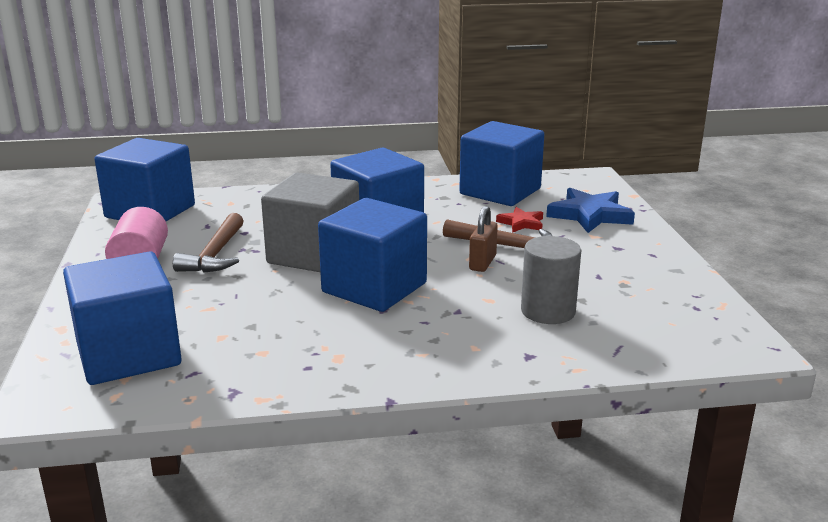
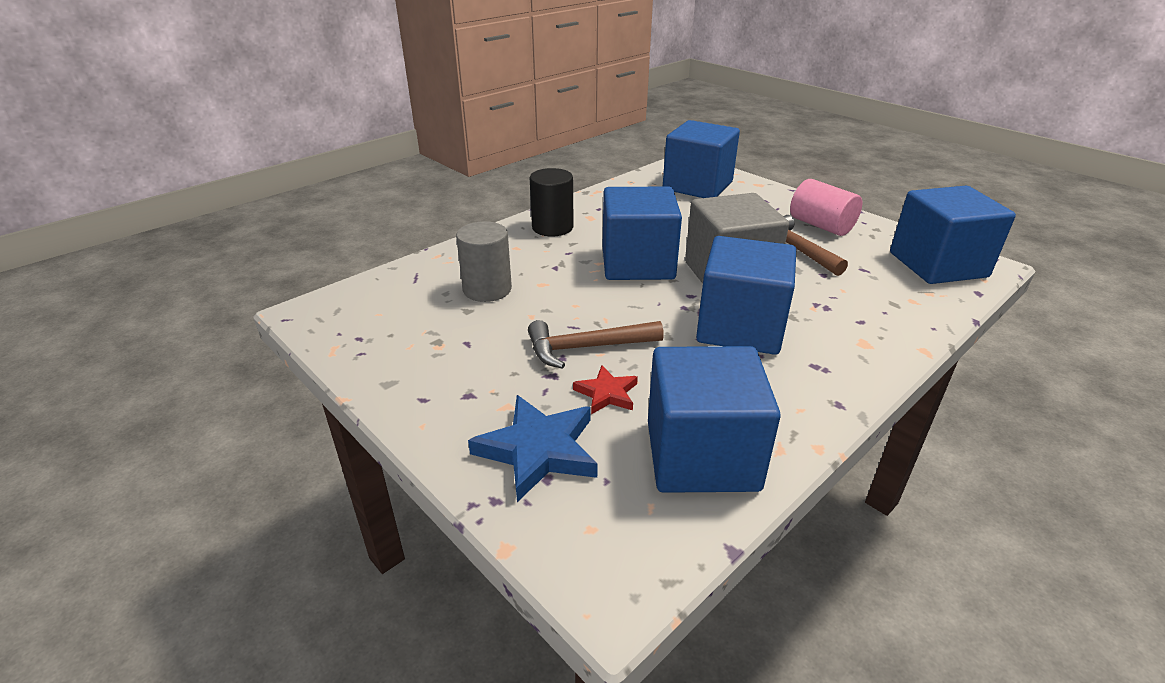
camera: 145 degrees right, 10 degrees up
brown padlock [469,206,498,272] -> none
none -> black cylinder [530,168,574,236]

